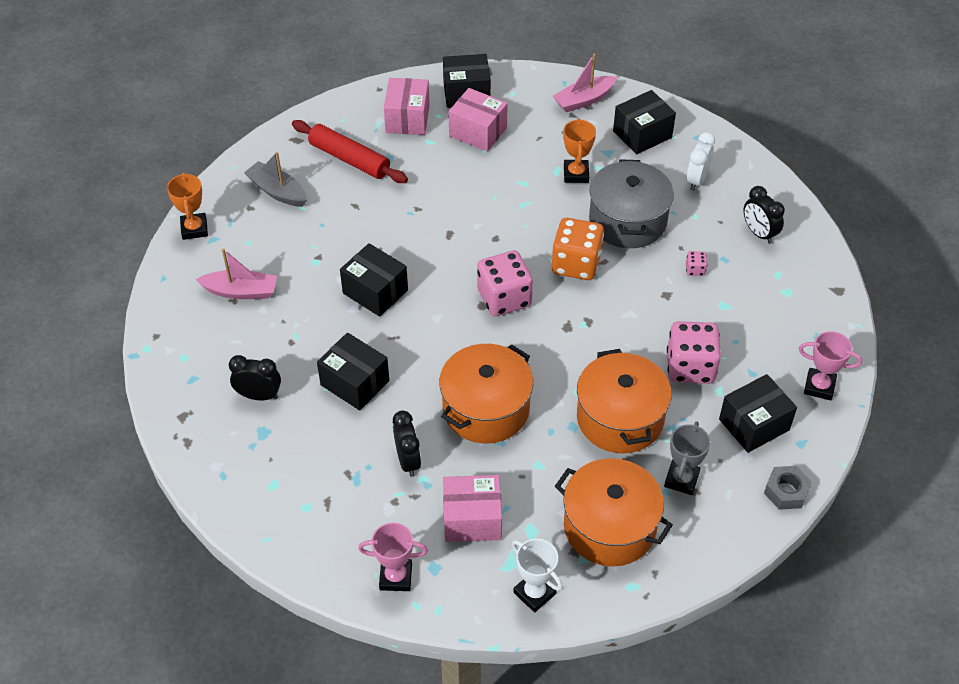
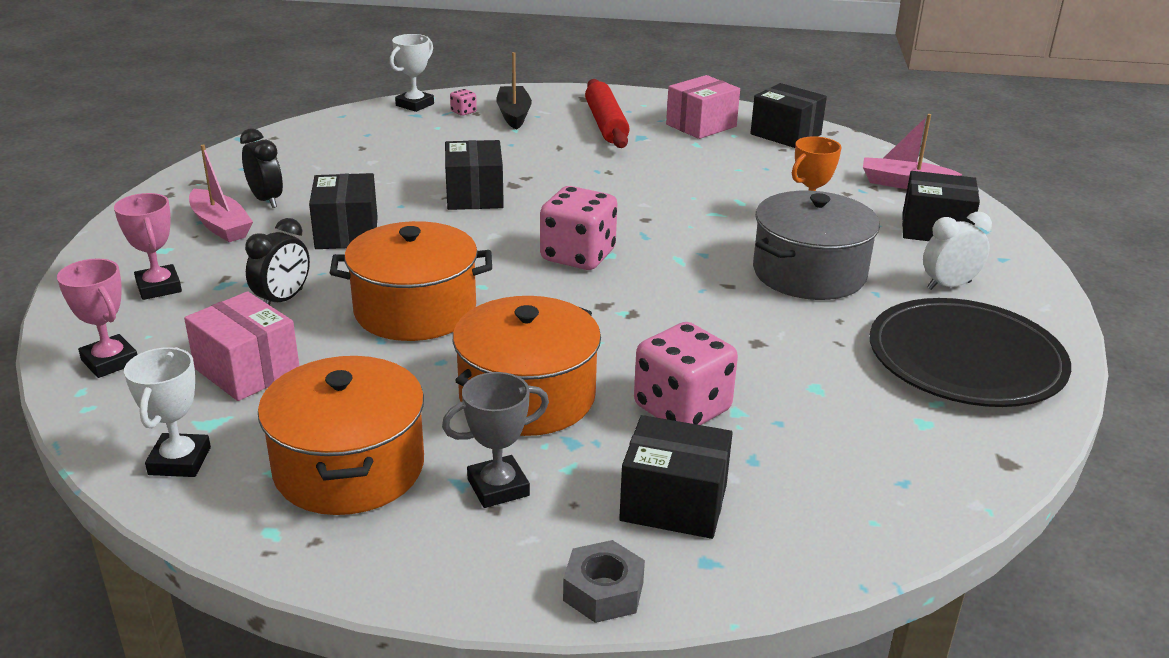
camera: 45 degrees right, 20 degrees down
orange trophy [167,173,208,240] -> white trophy [390,34,434,112]
pink boat [196,248,277,299] -> pink boat moved to [189,145,253,242]
grey boat [244,152,307,207] -> black boat [496,52,532,130]
pink box [448,88,508,152] -> none
orange dice [551,218,604,280] -> none
pink dice [686,251,707,276] -> pink dice moved to [450,89,477,116]
black clock [744,186,785,244] -> black plate [870,298,1071,407]
pink trophy [799,331,862,401] -> pink trophy moved to [114,193,182,300]

